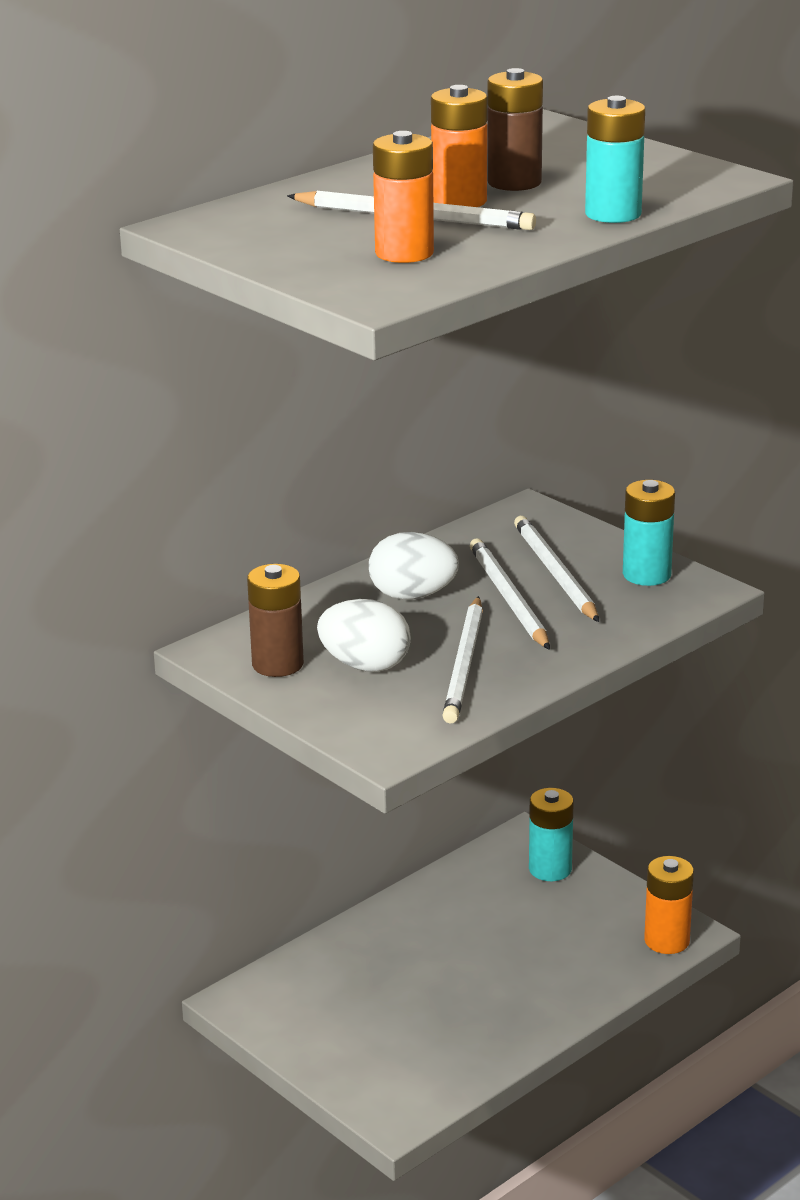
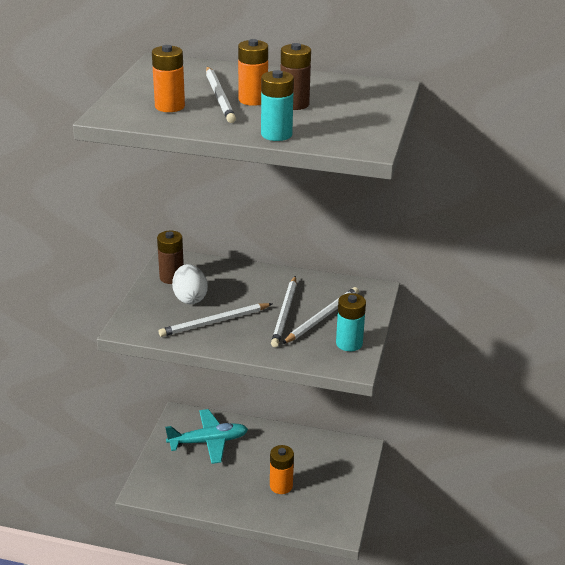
camera: 55 degrees right, 5 degrees up
white egg [369,532,459,600] -> none
white pencil [470,538,550,650] -> white pencil turned 150 degrees clockwise [271,276,297,347]
turquoise battery [529,788,574,881] -> none
orange battery [644,856,694,954] -> orange battery moved to [270,445,294,494]
none -> turquoise plane [165,409,248,464]

